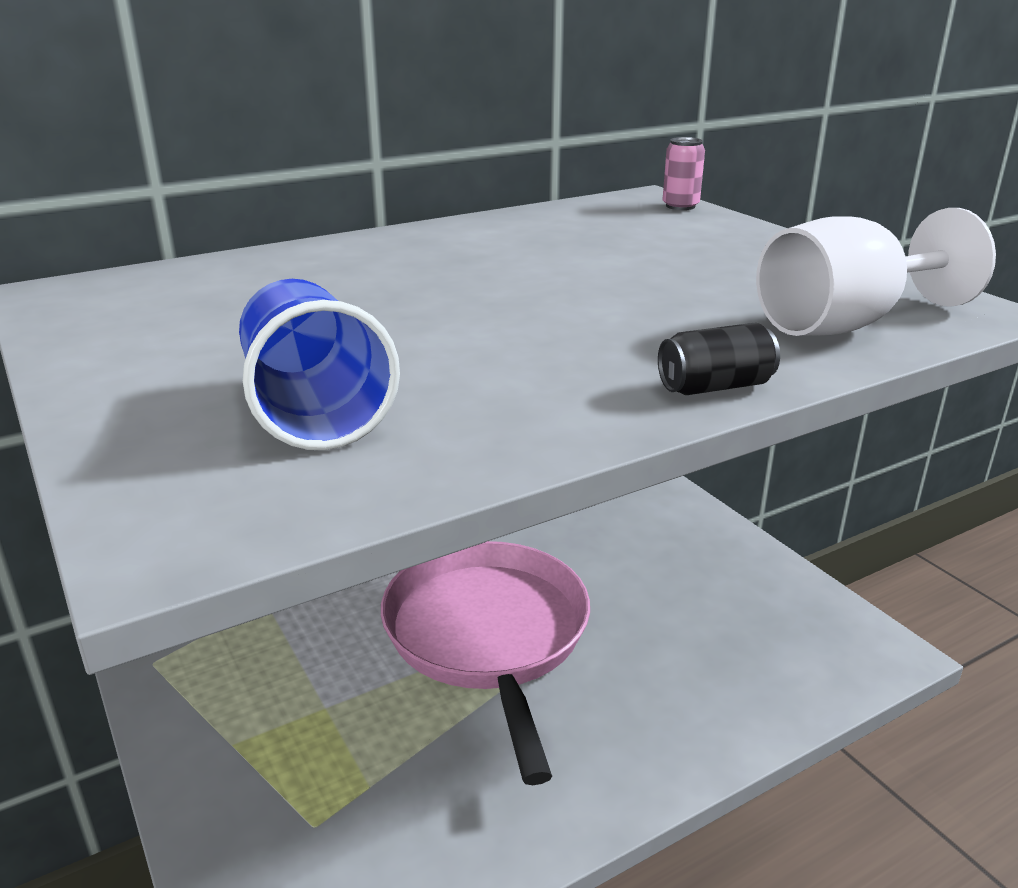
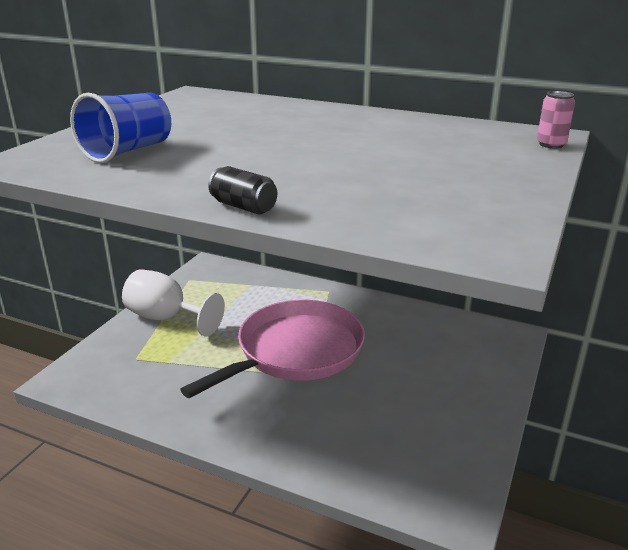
camera: 55 degrees right, 0 degrees up
white goblet [756,208,996,336] -> white goblet moved to [122,269,225,337]

